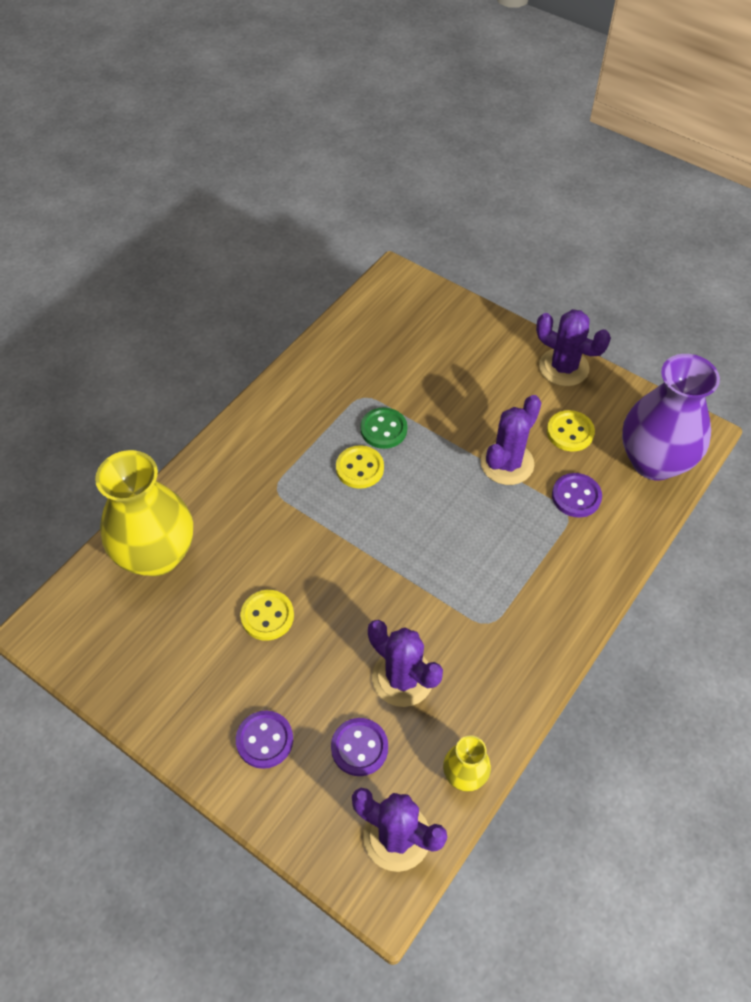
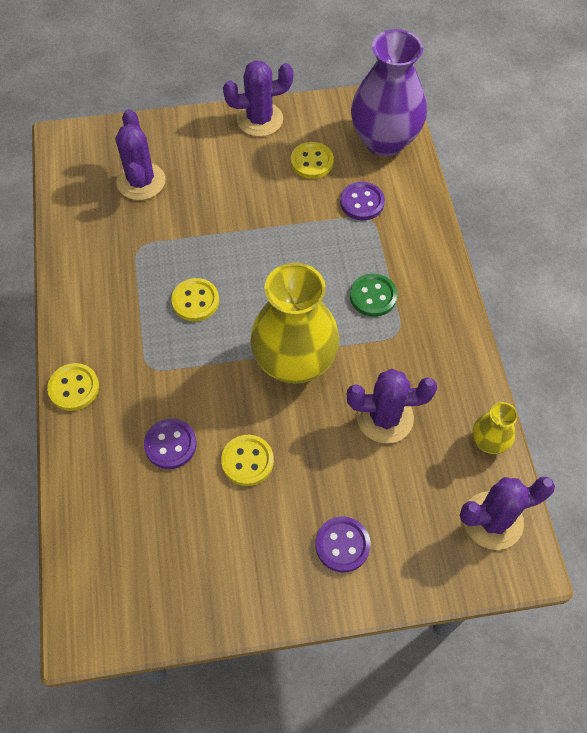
camera: 45 degrees left, 5 degrees up
yellow vase [95,450,193,576] -> yellow vase moved to [250,263,339,384]
purple button [331,718,388,776] -> purple button moved to [144,419,197,469]
green button [361,407,407,449] -> green button moved to [350,274,397,317]
purple cactus [481,395,541,485] -> purple cactus moved to [116,109,166,200]
none -> yellow button [47,363,99,411]

